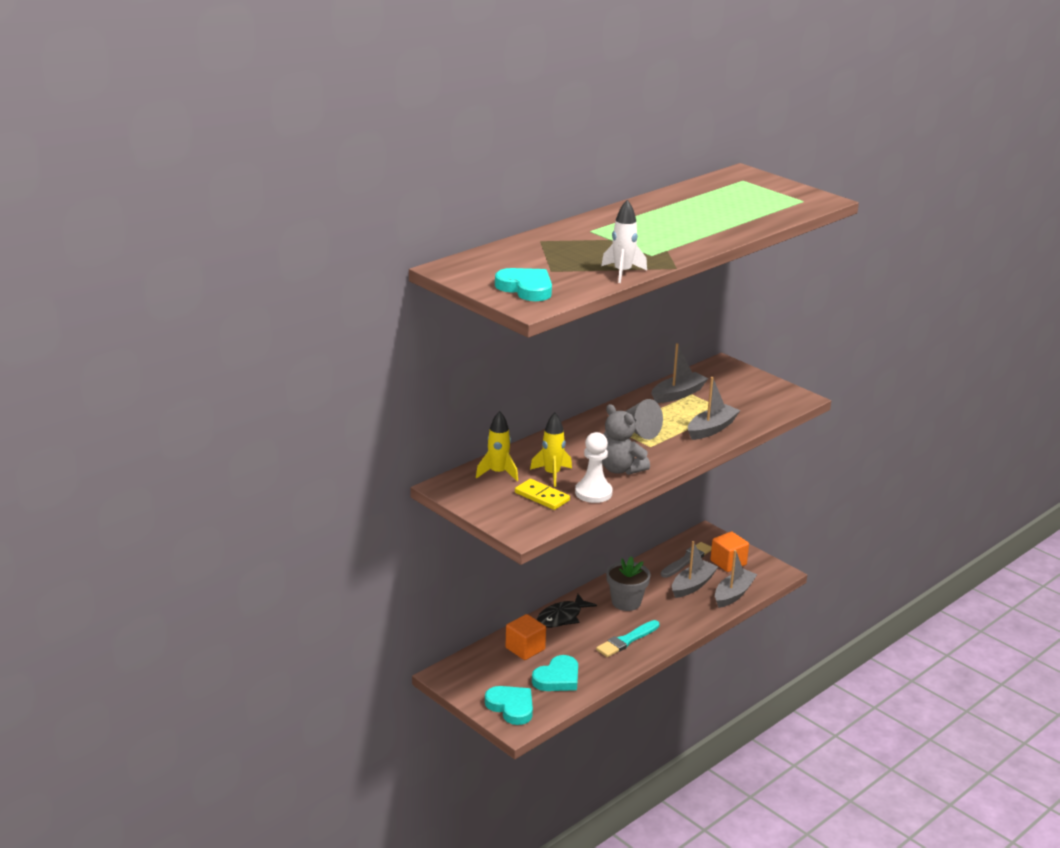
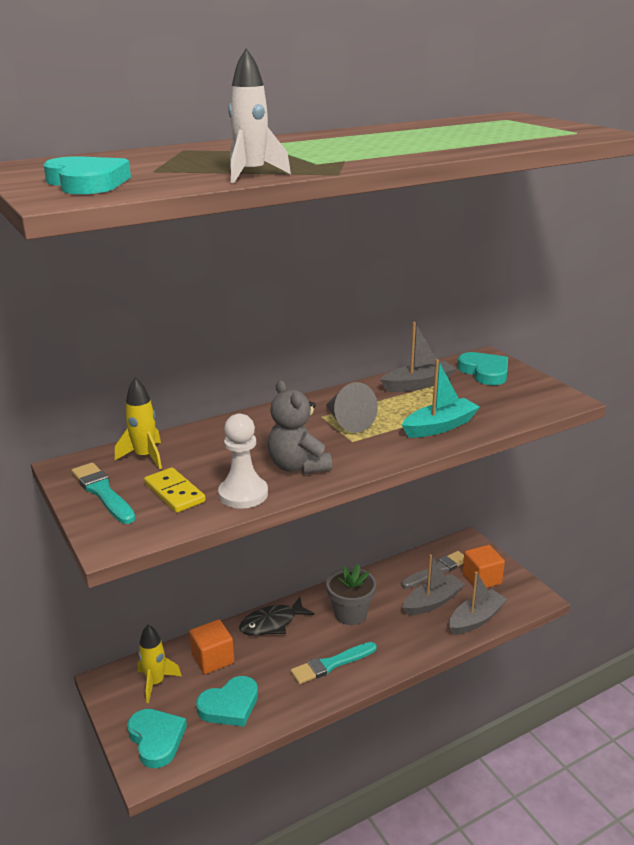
camera: 15 degrees right, 0 degrees up
yellow rocket [530,413,572,487] -> yellow rocket moved to [137,625,182,703]
grey boat [688,377,741,440] -> turquoise boat [402,359,480,438]
none -> turquoise brush [71,462,135,524]
none -> turquoise heart [457,352,508,385]

